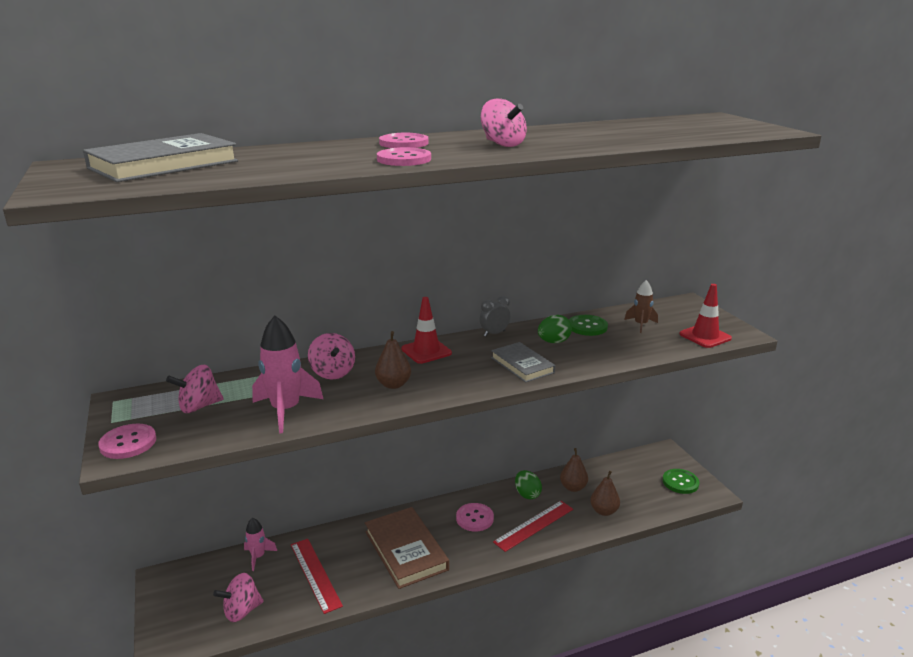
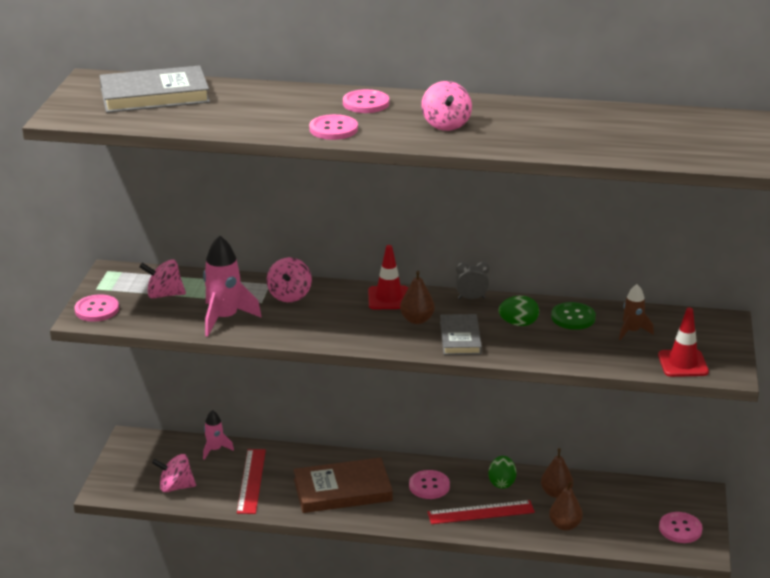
camera: 30 degrees right, 5 degrees up
brown book [365,507,449,589] -> brown book turned 75 degrees clockwise [293,457,393,513]
brown pear [375,331,411,389] -> brown pear moved to [400,271,435,324]
green button [662,469,700,494] -> pink button [659,512,703,543]

